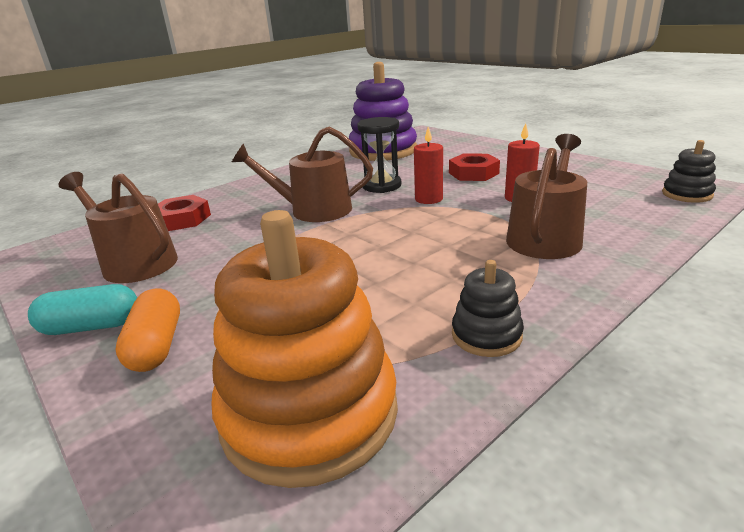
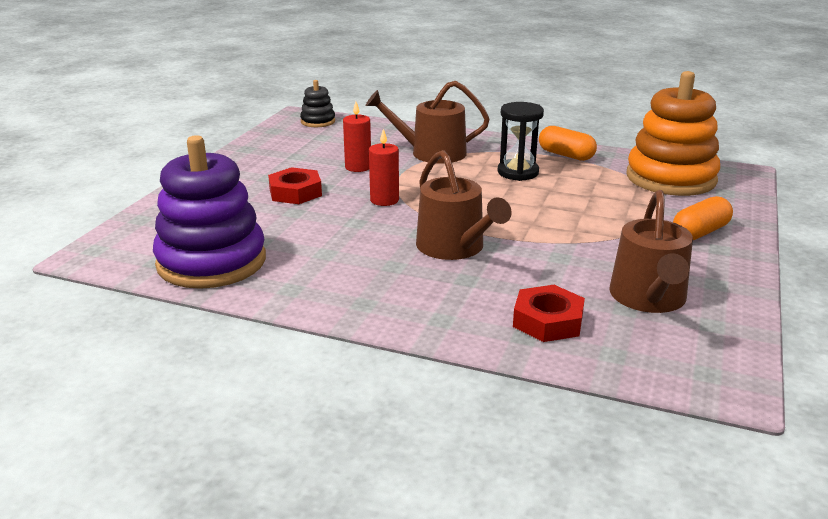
camera: 120 degrees left, 0 degrees up
turquoise capsule [28,284,137,335] -> none
black hourglass [357,117,401,193] -> black hourglass moved to [498,102,544,181]
black stacking toy [452,260,524,357] -> orange capsule [539,126,597,161]

